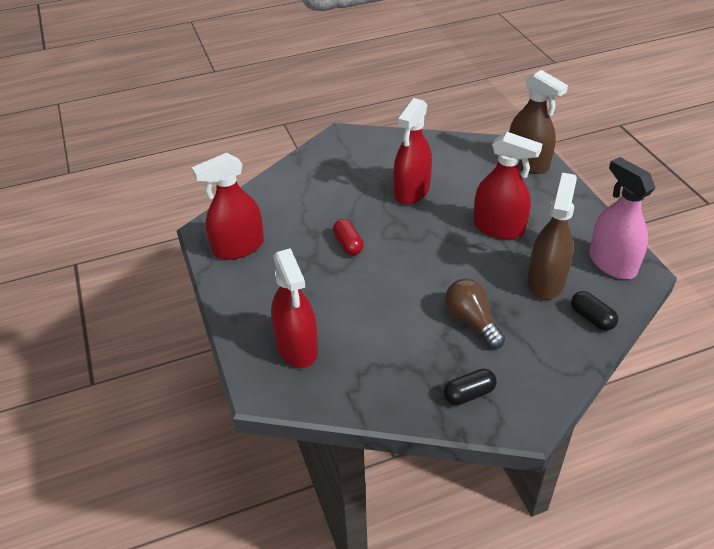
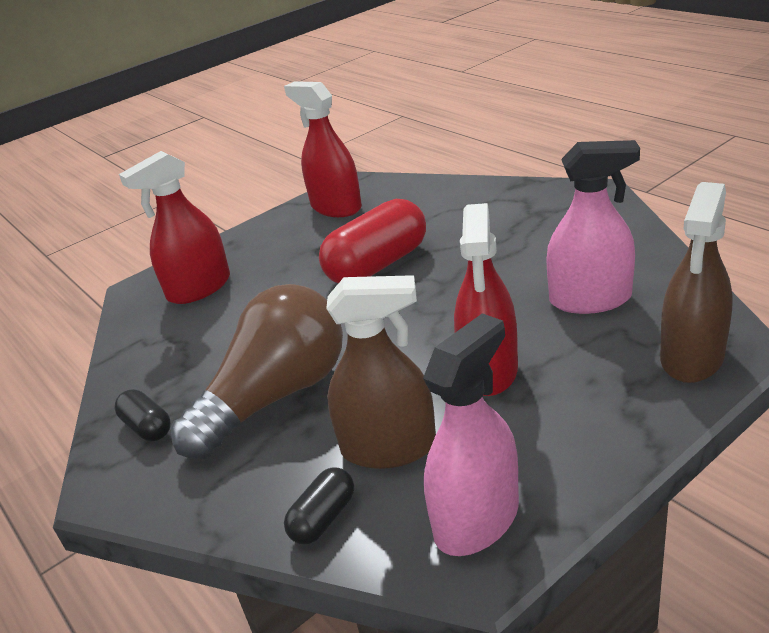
camera: 75 degrees right, 10 degrees down
red capsule [333,219,364,255] -> red capsule [319,199,426,283], size x2.03
red spray bottle [393,98,432,205] -> none
brown light bulb [445,279,505,349] -> brown light bulb [171,284,343,459], size x1.76
none -> pink spray bottle [547,140,640,314]

